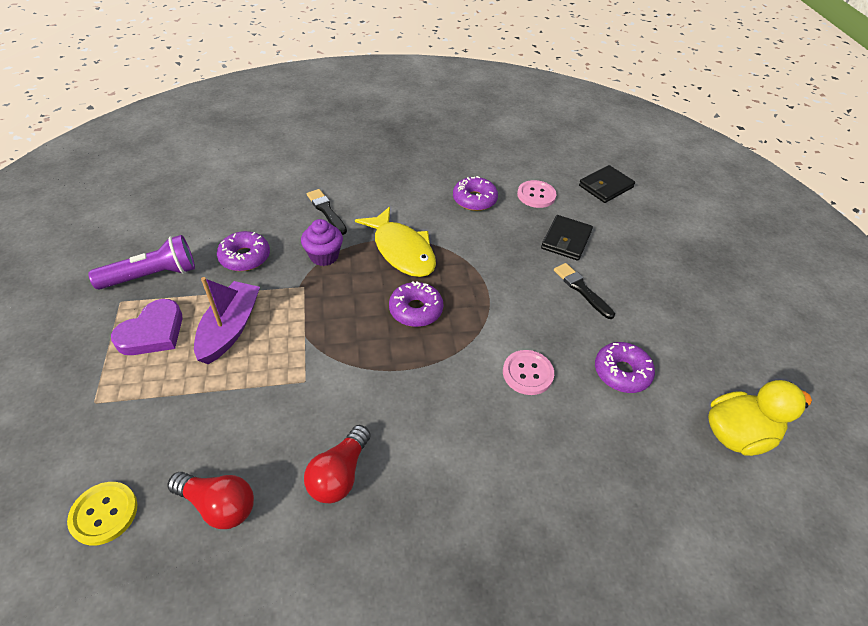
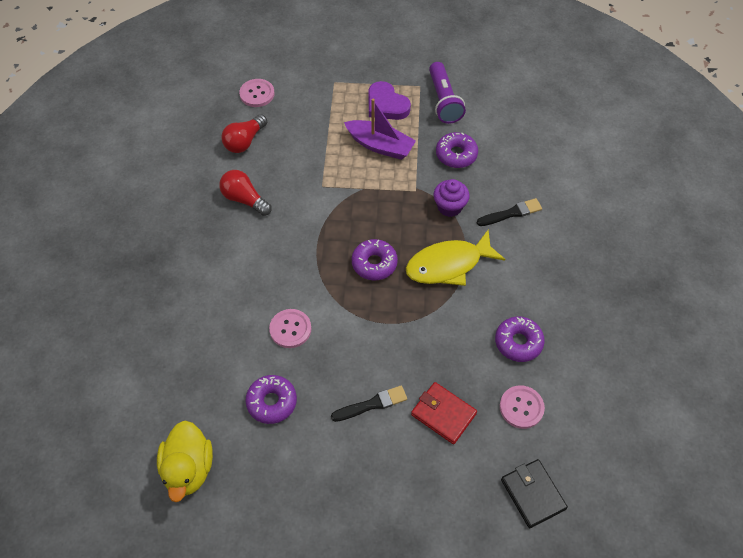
camera: 105 degrees right, 10 degrees up
yellow button [67,482,137,545] -> pink button [239,79,275,107]
black wallet [541,215,593,261] -> red wallet [411,382,477,444]

